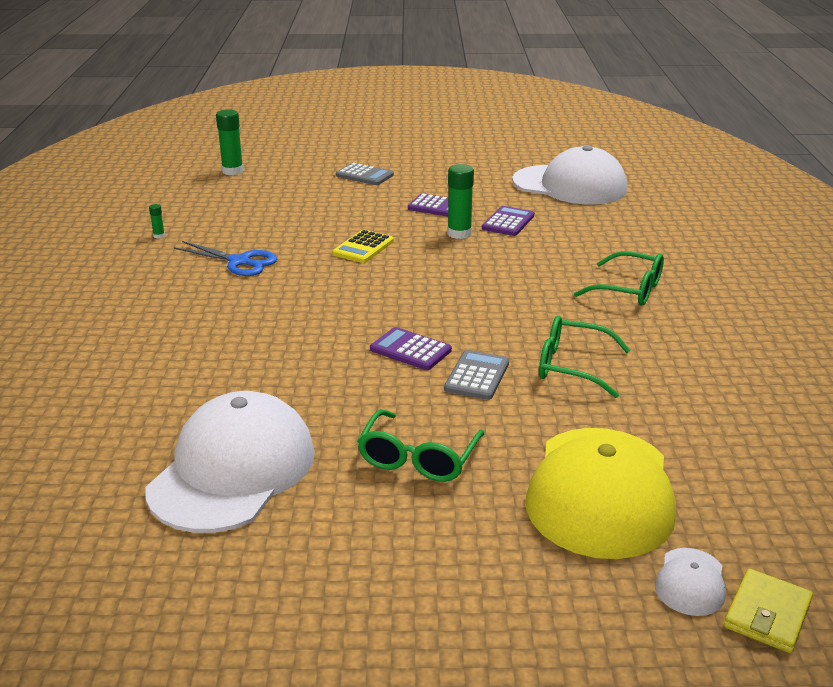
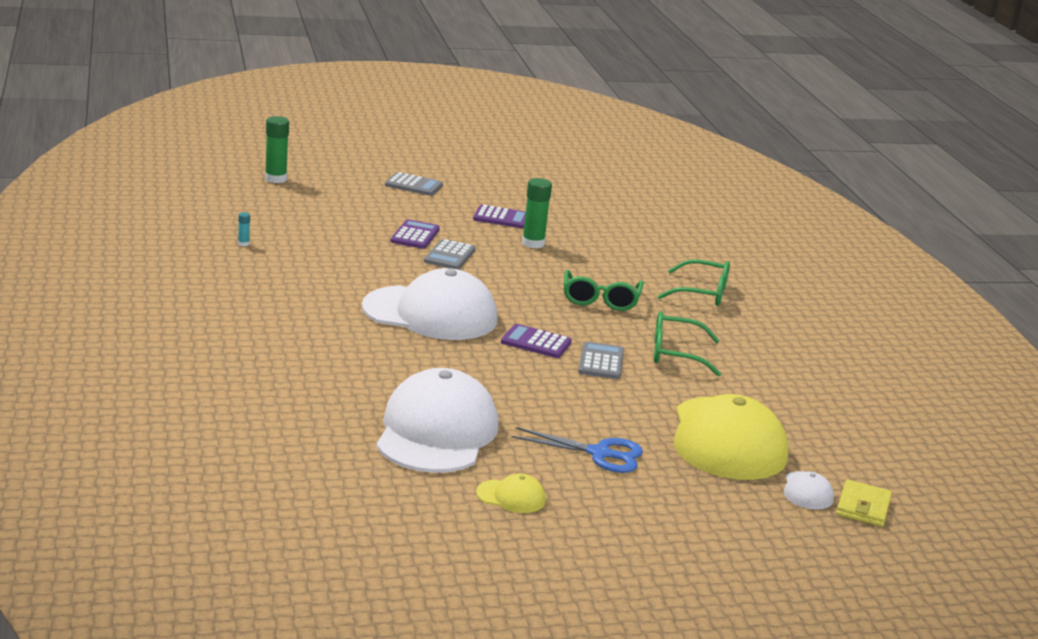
camera: 15 degrees left, 5 degrees down
green glue stick [149,204,165,238] -> turquoise glue stick [238,212,250,246]
blue scissors [174,241,278,276] -> blue scissors moved to [512,427,643,473]
yellow calculator [332,230,394,263] -> grey calculator [424,239,476,270]
green glasses [357,409,485,482] -> green glasses moved to [563,270,644,311]
purple calculator [482,206,534,236] -> purple calculator moved to [391,219,440,249]
white cap [512,145,627,204] -> white cap moved to [362,268,497,340]
none -> yellow cap [476,473,546,513]

